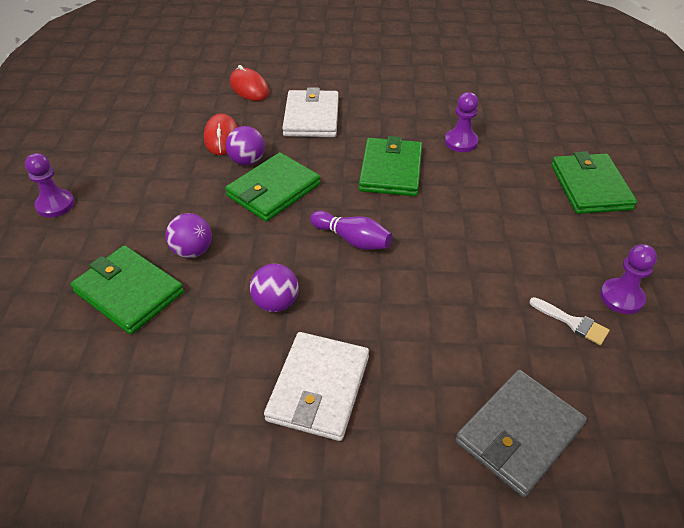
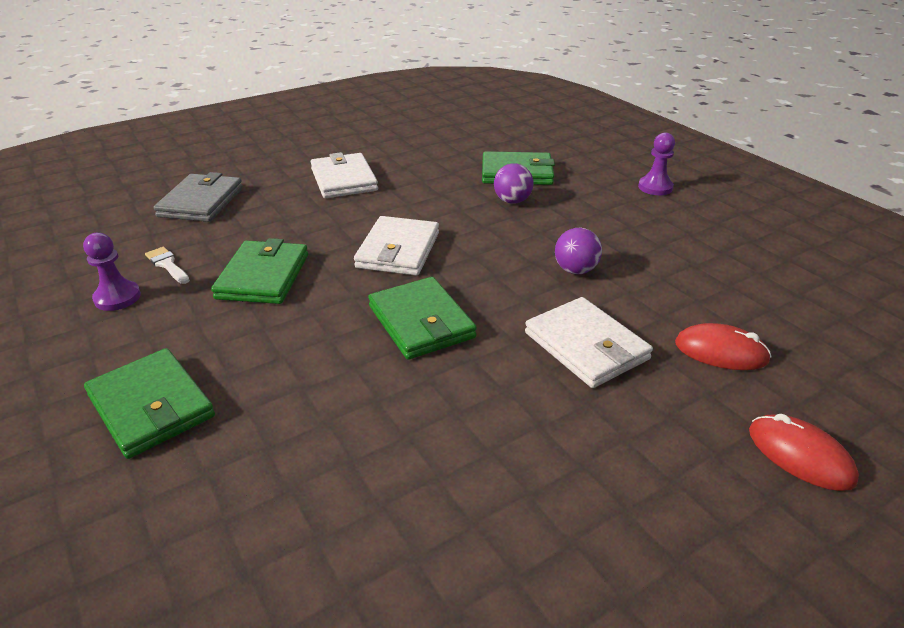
camera: 145 degrees right, 10 degrees down
red mouse [204,113,238,155] -> red mouse moved to [749,414,859,491]
green wallet [225,152,320,222] -> green wallet moved to [211,238,308,304]
purple ball [250,264,299,312] -> none
purple bowling pin [310,211,392,250] -> white wallet [354,216,439,276]
purple pawn [445,92,478,152] -> none
white brush [529,297,610,345] -> white brush turned 45 degrees clockwise [145,247,190,284]

